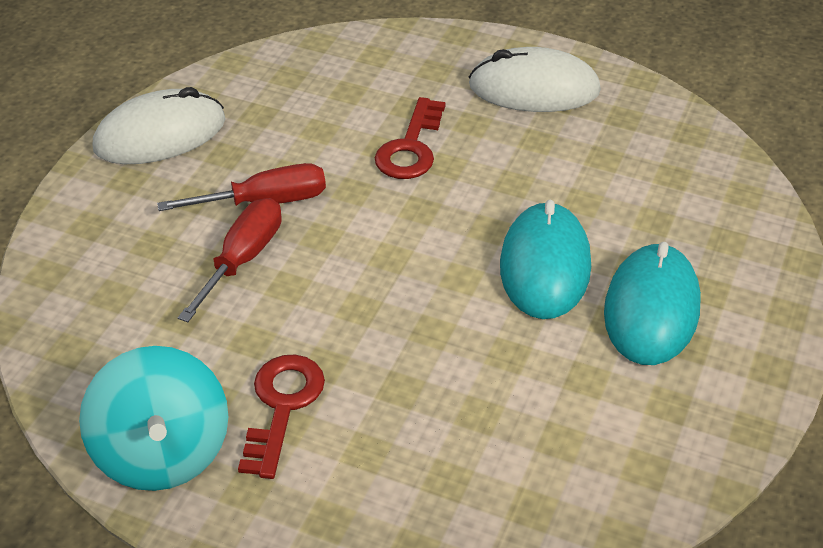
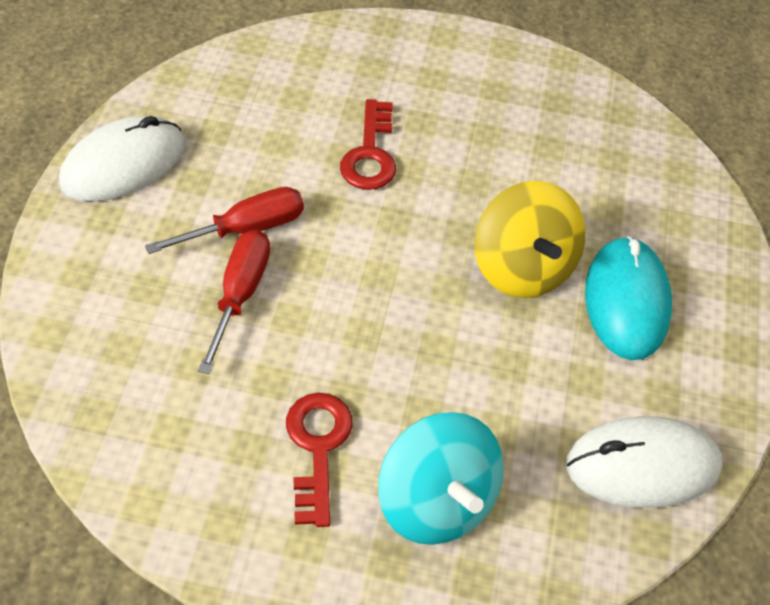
camera: 15 degrees left, 10 degrees up
turquoise spinning top [79,346,229,491] -> turquoise spinning top moved to [378,412,503,545]
white mouse [469,47,601,112] -> white mouse moved to [566,416,723,508]
turquoise mouse [500,200,591,319] -> yellow spinning top [475,181,586,298]

